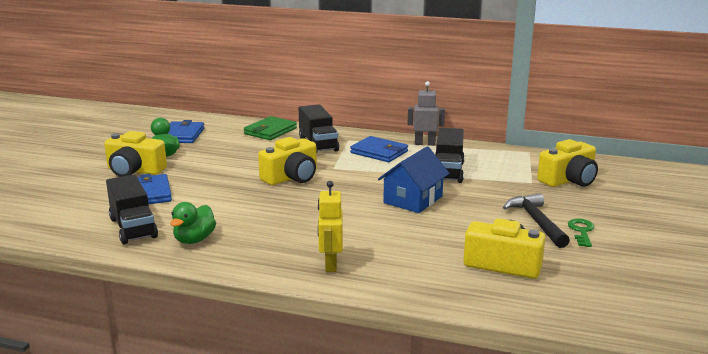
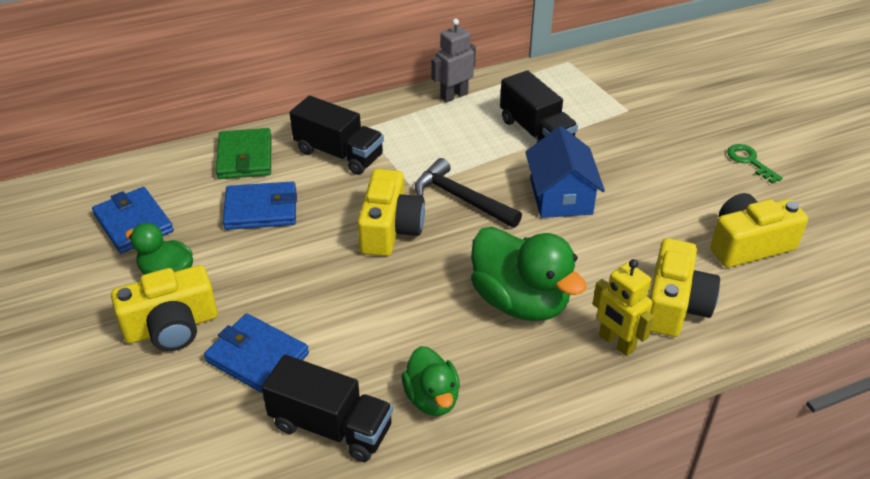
camera: 40 degrees left, 20 degrees up
blue wallet [350,136,408,162] -> blue wallet moved to [223,181,297,230]
black hammer [503,193,570,248] -> black hammer moved to [415,158,522,228]
yellow camera [537,139,598,187] -> yellow camera moved to [649,238,720,337]
none -> green duck [471,227,587,321]

